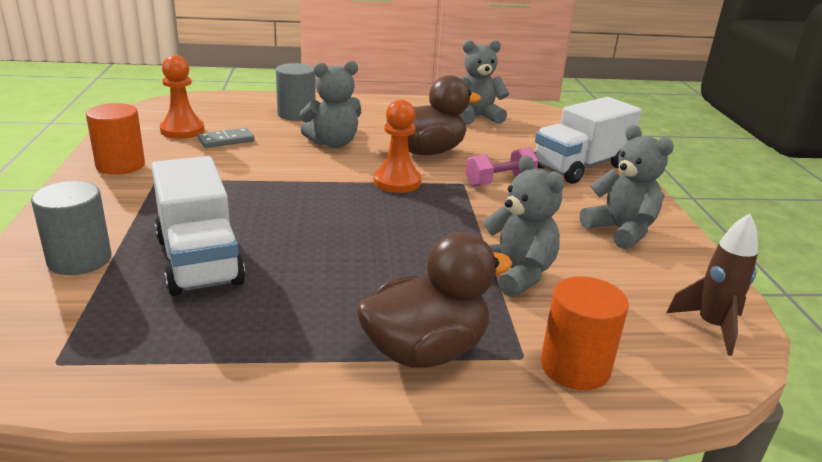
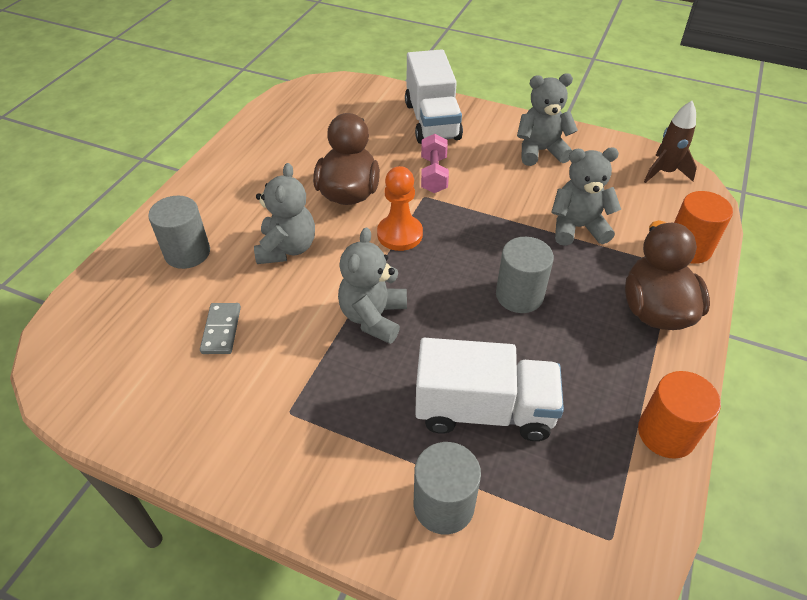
camera: 60 degrees left, 20 degrees up
orange cylinder [86,103,145,175] -> orange cylinder moved to [638,371,721,459]
orange pawn [160,55,205,139] -> none
grey teddy bear [459,40,509,125] -> grey teddy bear moved to [338,228,407,344]
none -> grey cylinder [496,237,554,313]

